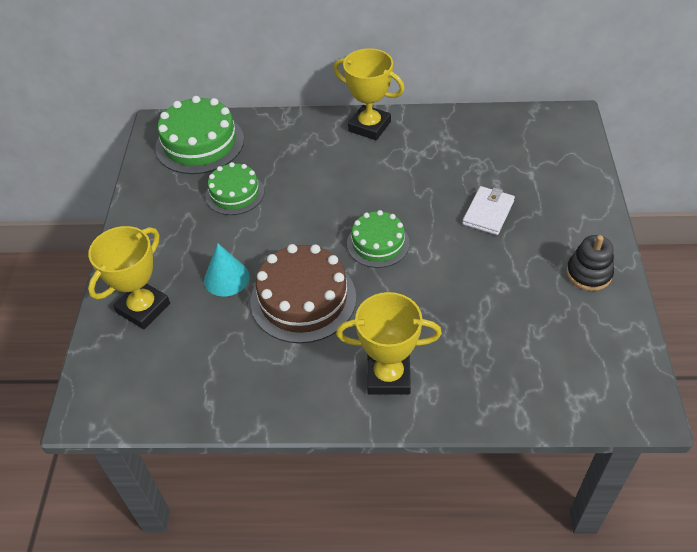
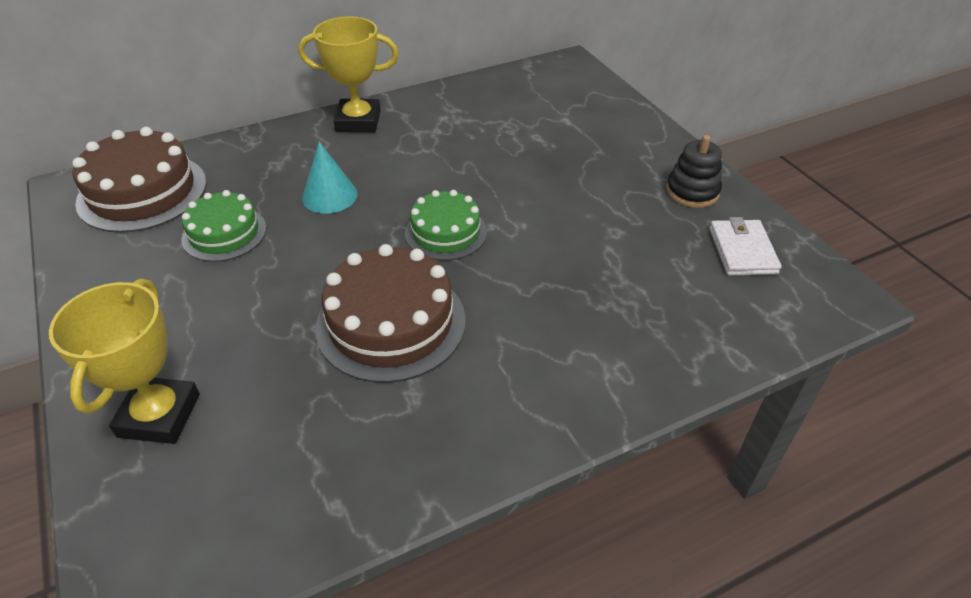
camera: 30 degrees left, 5 degrees down
green cake [155,96,244,174] -> brown cake [72,127,206,233]
turquoise cone [204,243,250,296] -> turquoise cone moved to [302,142,357,214]
yellow trophy [336,292,442,395] -> none
white wallet [462,186,515,235] -> white wallet moved to [709,217,782,275]

